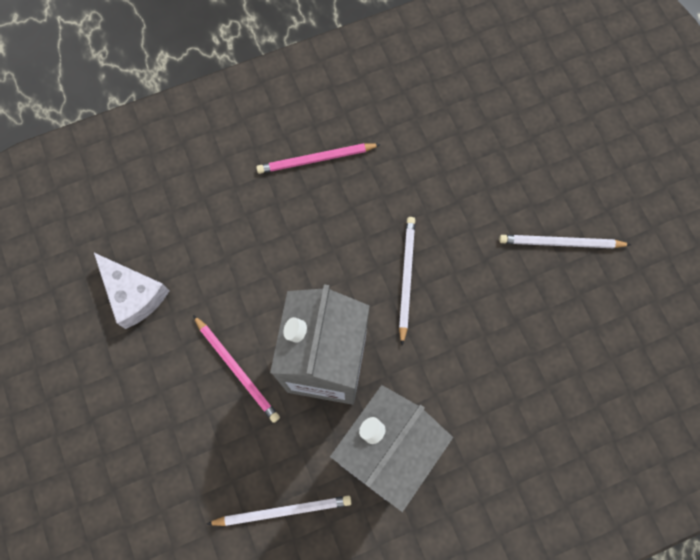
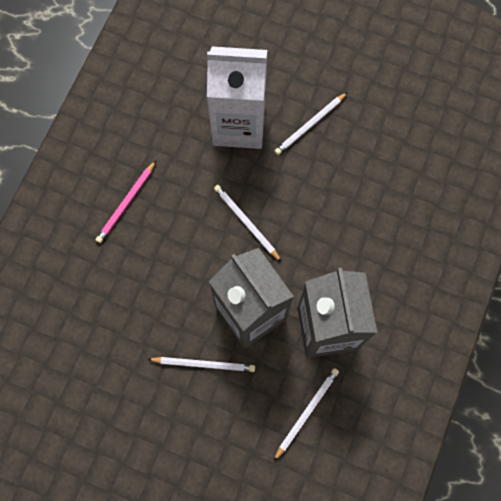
camera: 45 degrees left, 0 degrees up
white cheese [94,253,170,329] -> none
pink pencil [193,315,280,423] -> white pencil [147,357,255,372]
none -> white carton [207,46,267,149]

